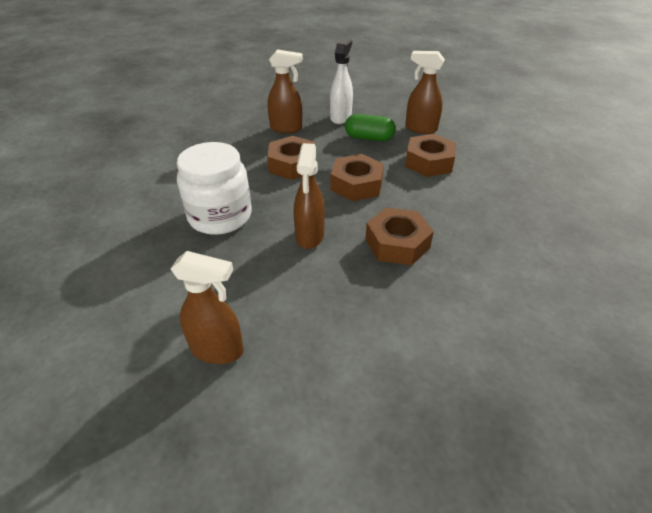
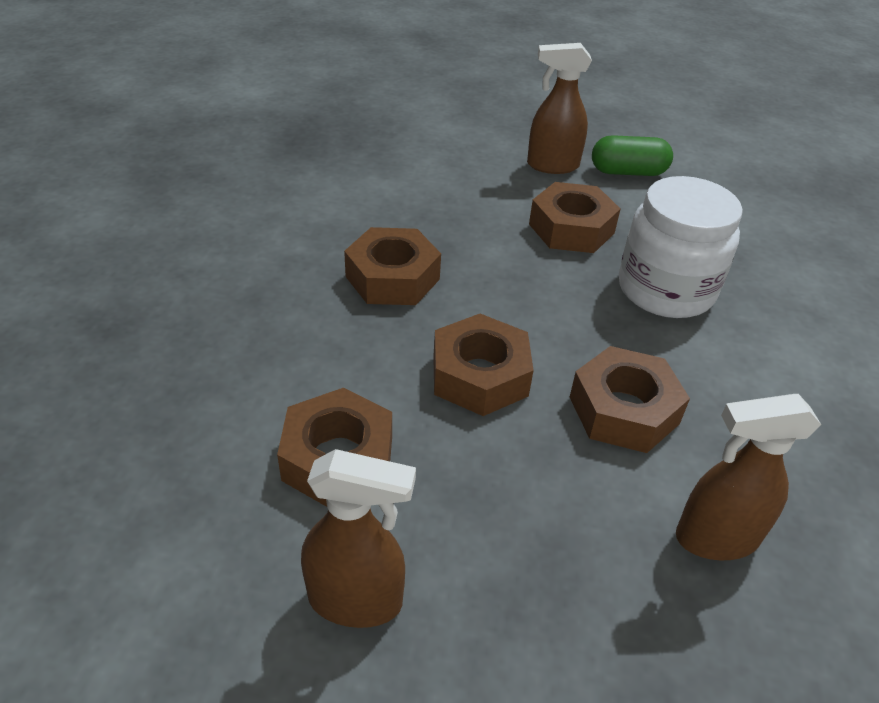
camera: 165 degrees right, 0 degrees up
brown spray bottle [294,143,325,249] -> none
white spray bottle [330,38,353,124] -> none
green capsule [345,114,396,141] -> green capsule moved to [592,135,673,176]
none -> brown nut [529,182,620,253]

